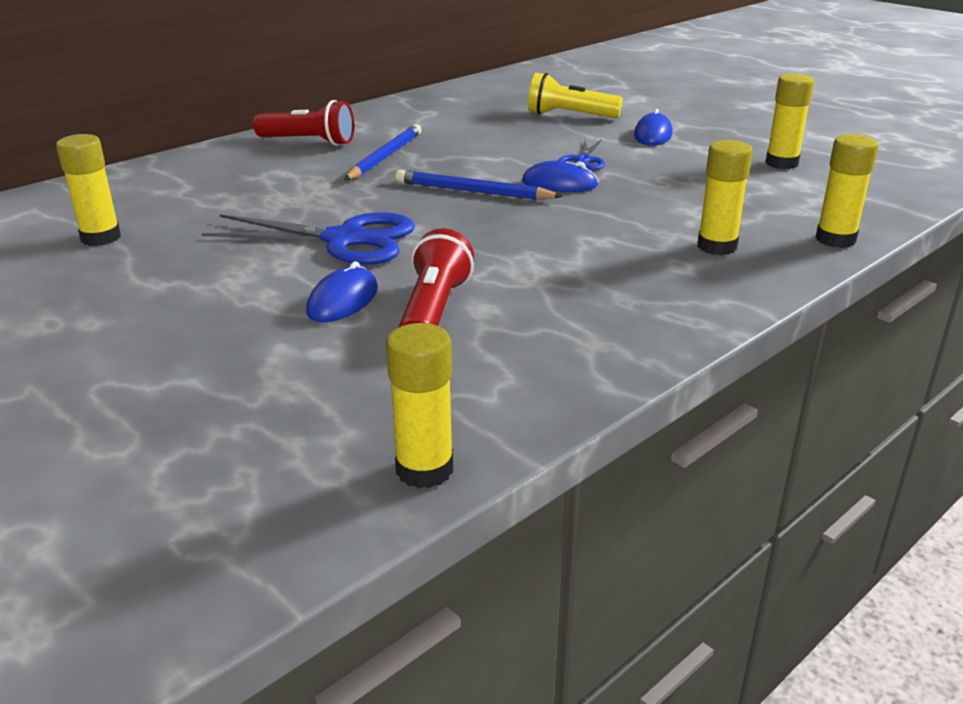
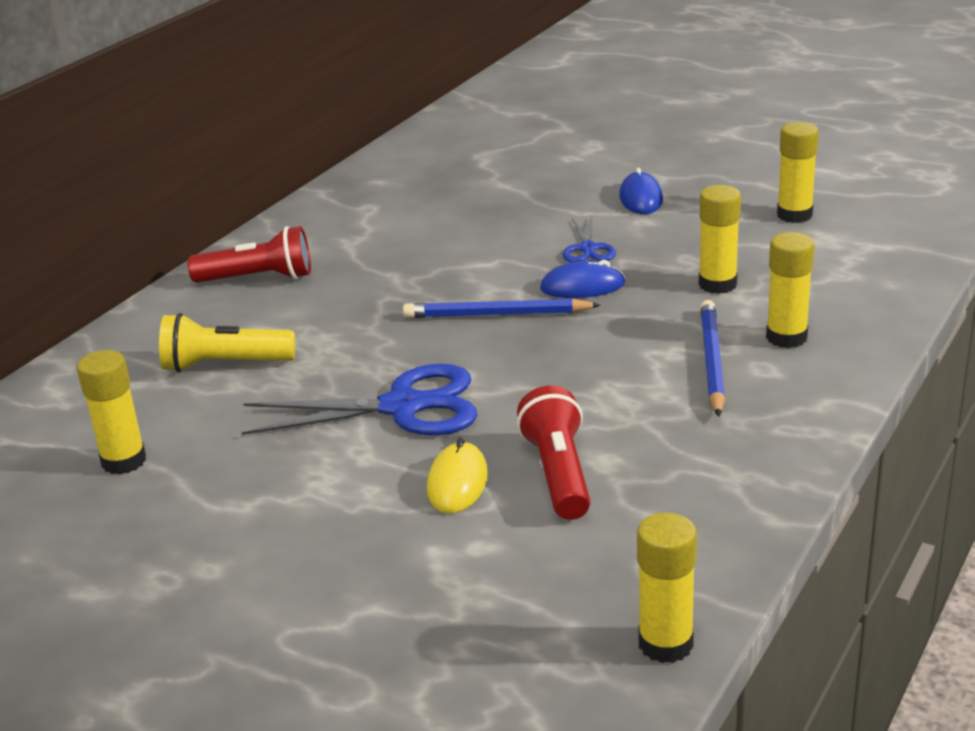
camera: 15 degrees left, 0 degrees up
blue mouse [306,261,378,322] -> yellow mouse [427,438,488,513]
blue pencil [344,124,422,180] -> blue pencil moved to [700,300,725,417]
yellow flashlight [528,73,623,118] -> yellow flashlight moved to [159,313,295,372]
yellow glue stick [816,134,879,248] -> yellow glue stick moved to [699,185,741,294]

